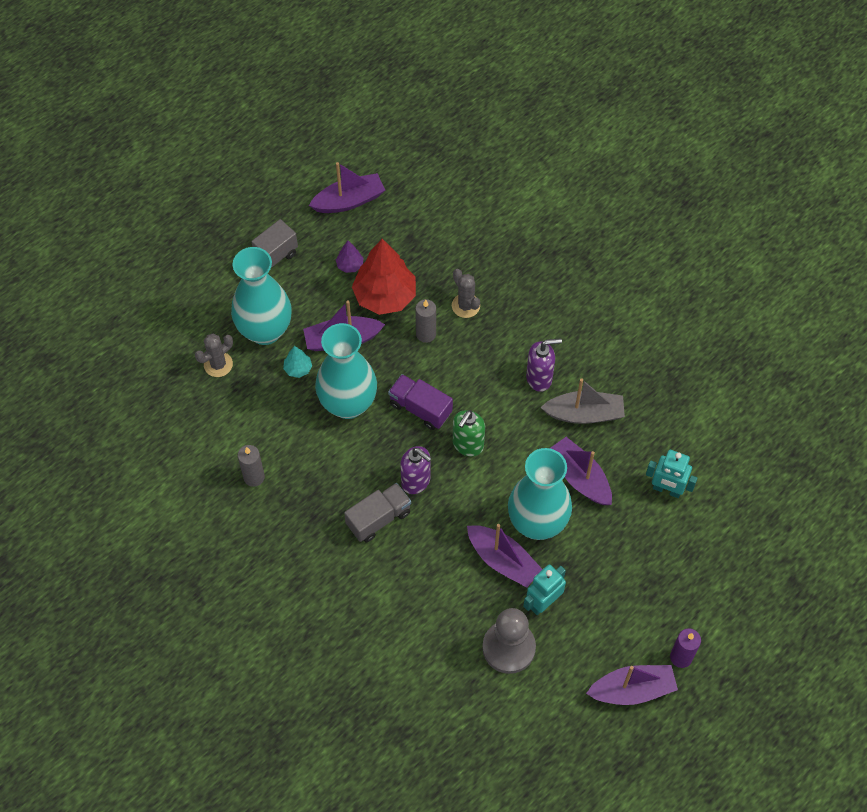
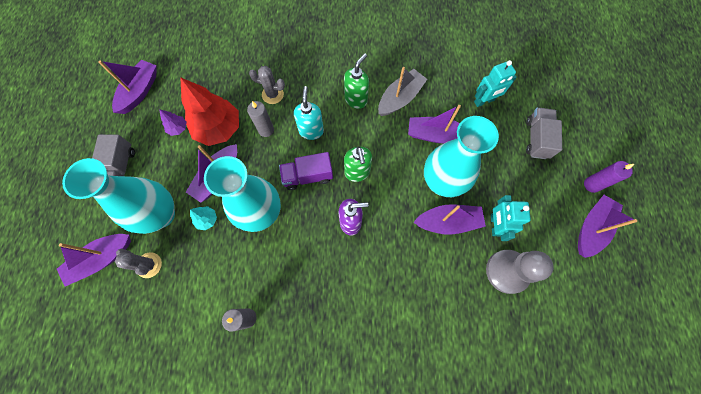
camera: 45 degrees left, 10 degrees up
grey cactus [195,333,233,377] -> grey cactus turned 60 degrees counterclockwise [115,249,162,278]
grey truck [344,483,411,542] -> grey truck moved to [526,108,562,159]
purple soap dispenser [526,338,562,392] -> green soap dispenser [344,53,369,109]
none -> purple boat [57,234,131,286]
none -> turquoise soap dispenser [294,86,324,140]

